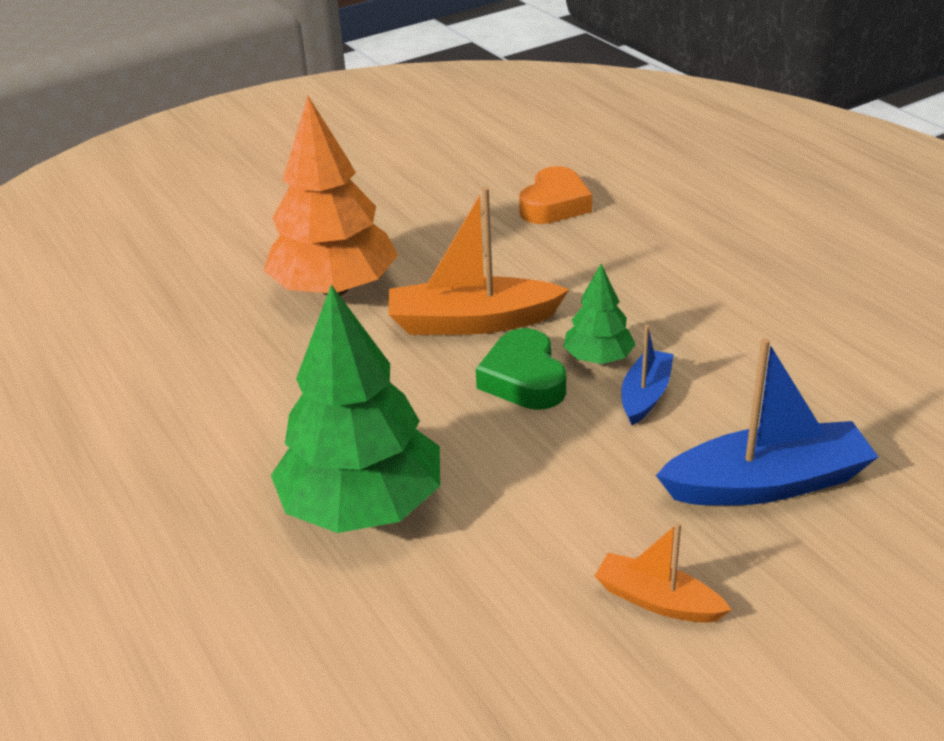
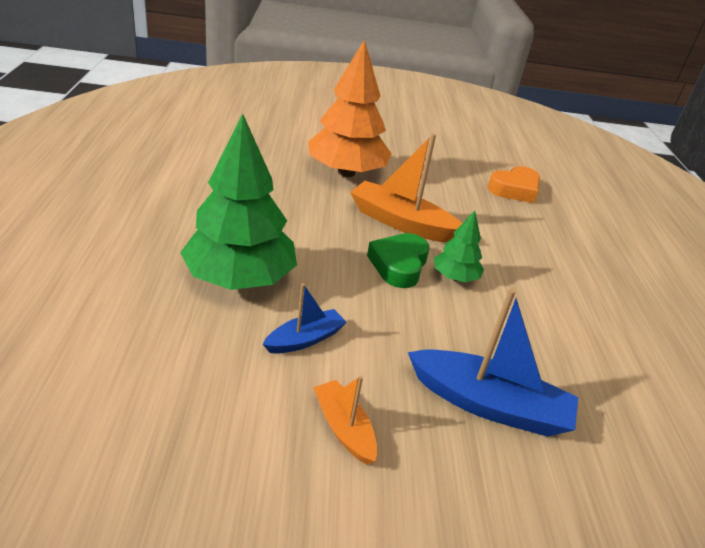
camera: 25 degrees right, 0 degrees up
blue boat [621,325,674,425] -> blue boat moved to [263,283,347,353]

